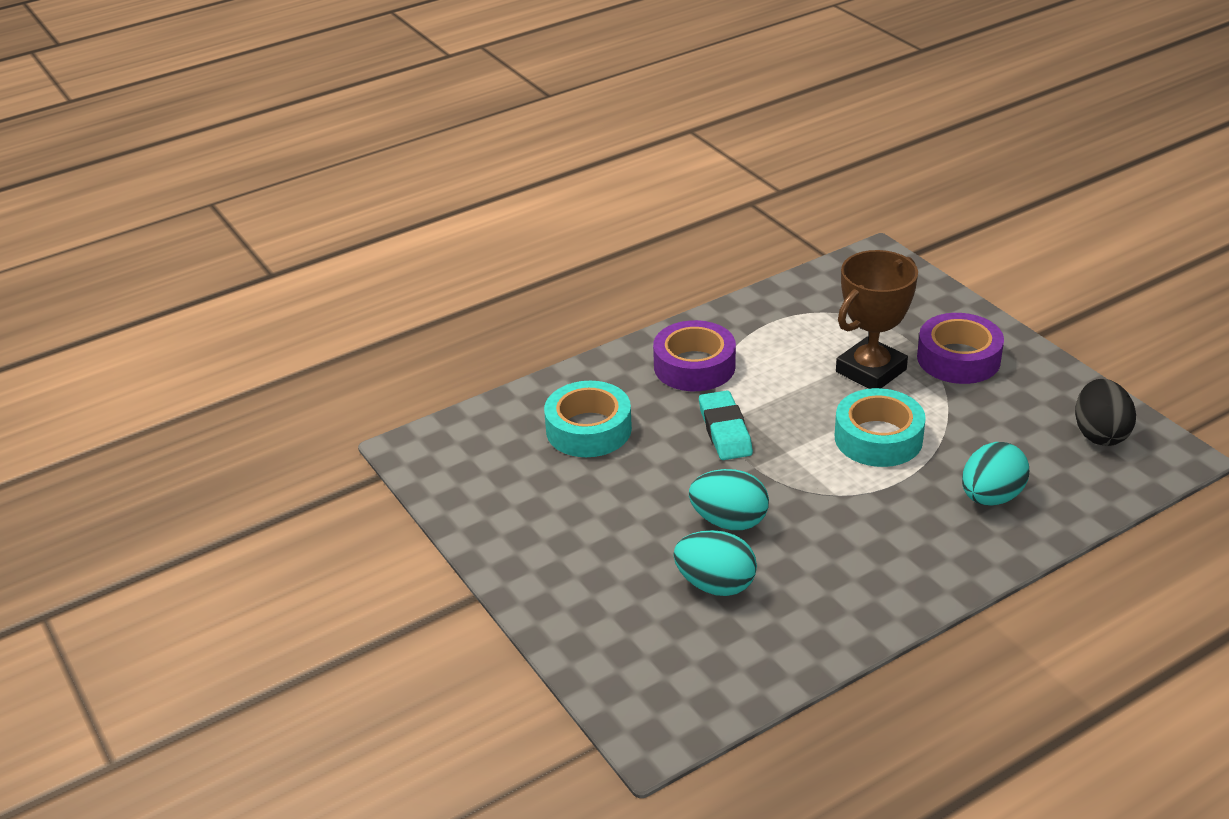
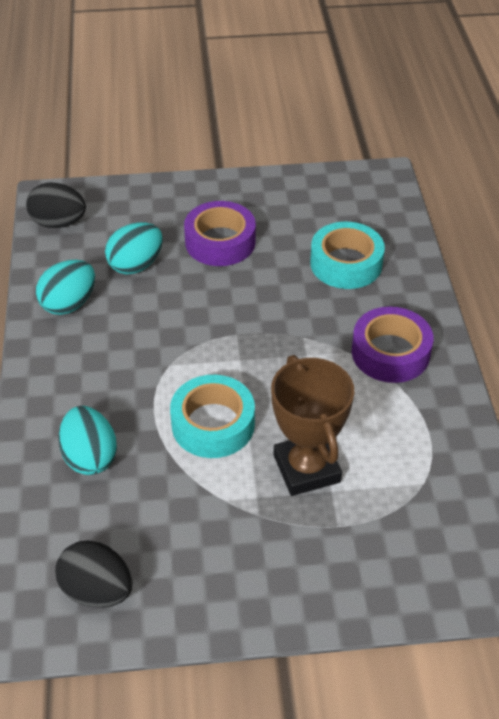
camera: 115 degrees right, 10 degrees up
turquoise egg [689,469,769,530] -> turquoise egg moved to [36,260,95,315]
turquoise eraser [699,390,753,460] -> none
purple tape [917,313,1004,384] -> purple tape moved to [184,201,256,266]
none -> black egg [26,182,86,228]

